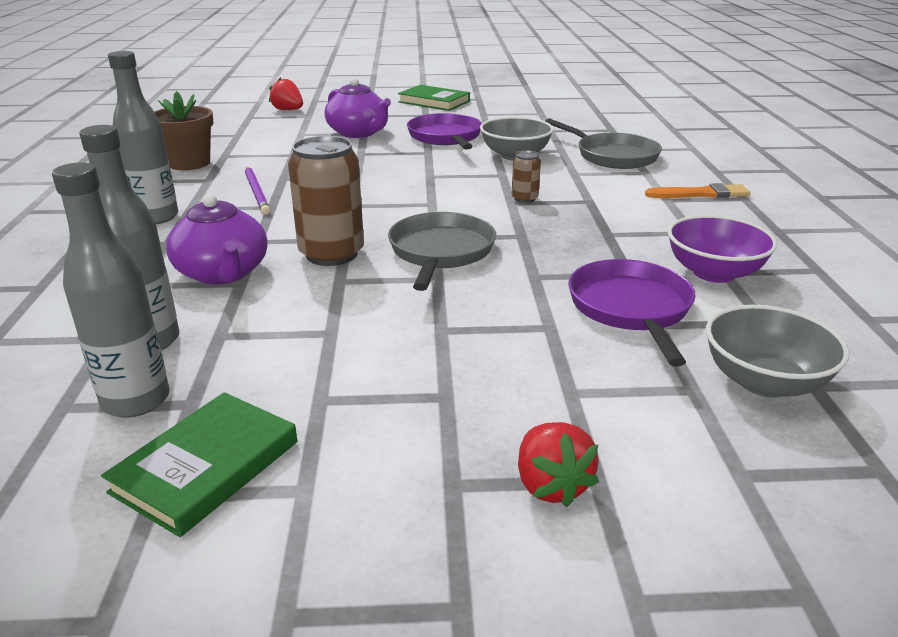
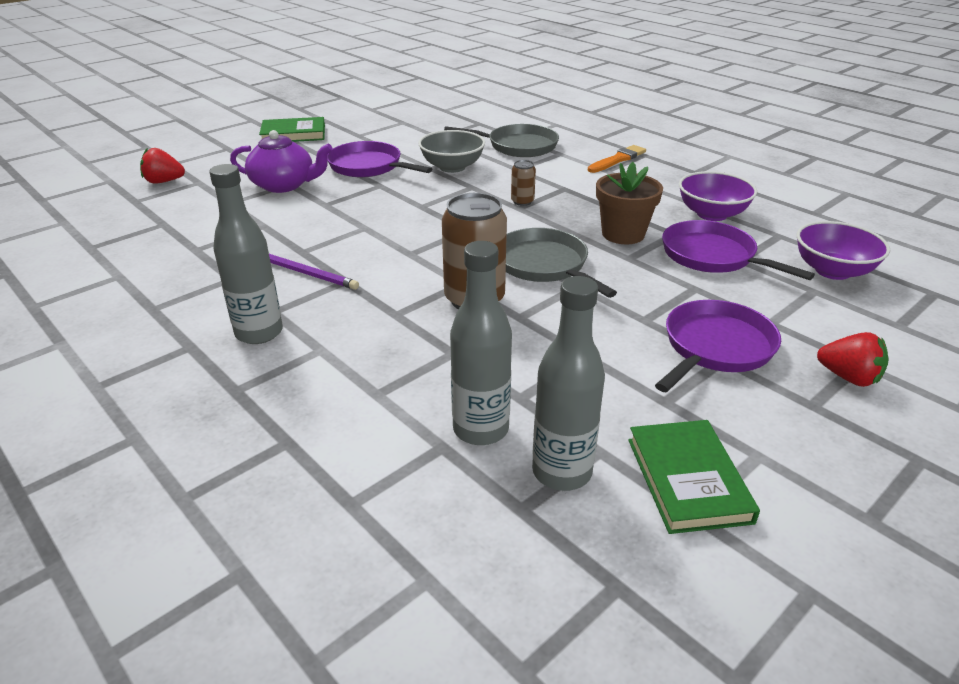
camera: 40 degrees left, 5 degrees up
brown flower pot [154,91,213,170] -> brown flower pot moved to [596,162,663,244]
purple teapot [166,194,268,285] -> none
grey bowl [706,305,849,398] -> purple bowl [797,221,890,280]
none -> purple pan [655,300,781,392]

